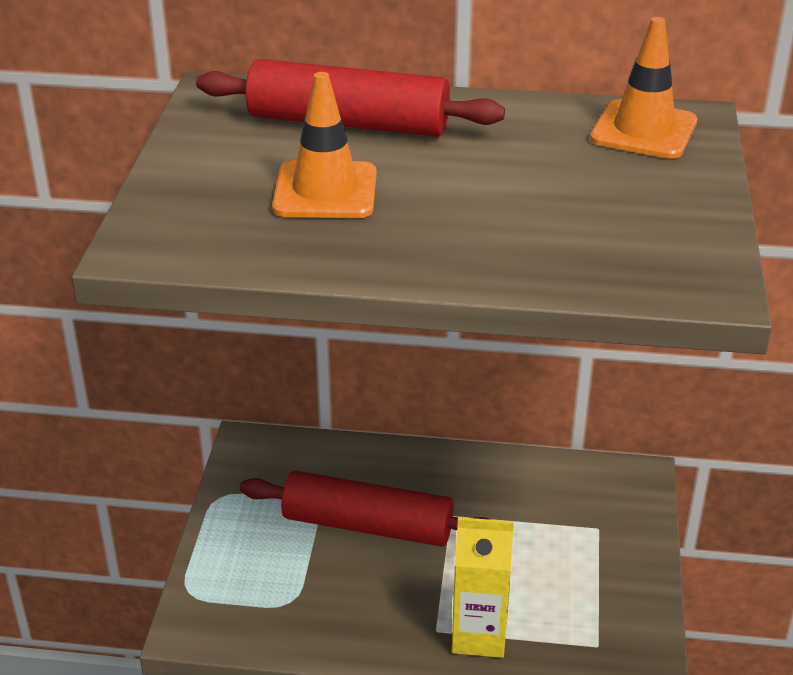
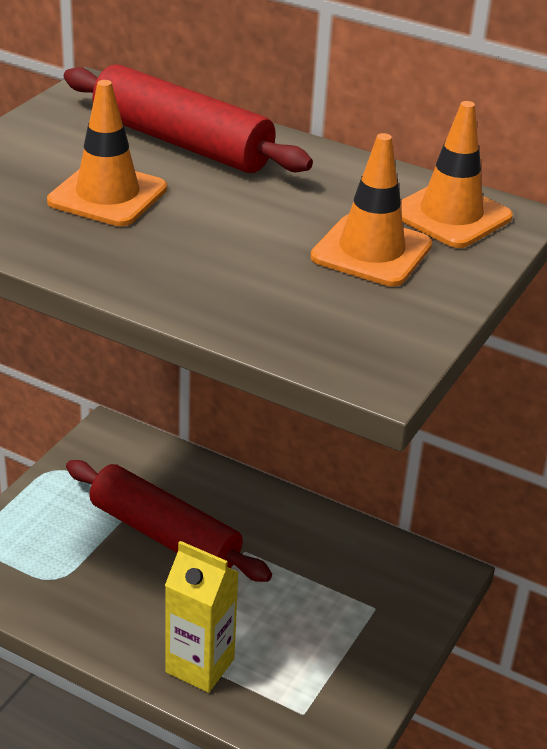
camera: 20 degrees right, 0 degrees up
none -> orange traffic cone [310,133,432,287]

